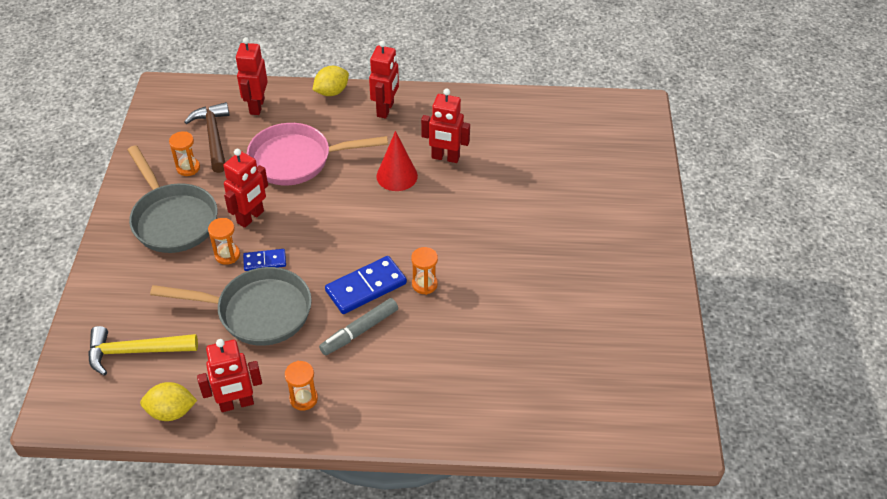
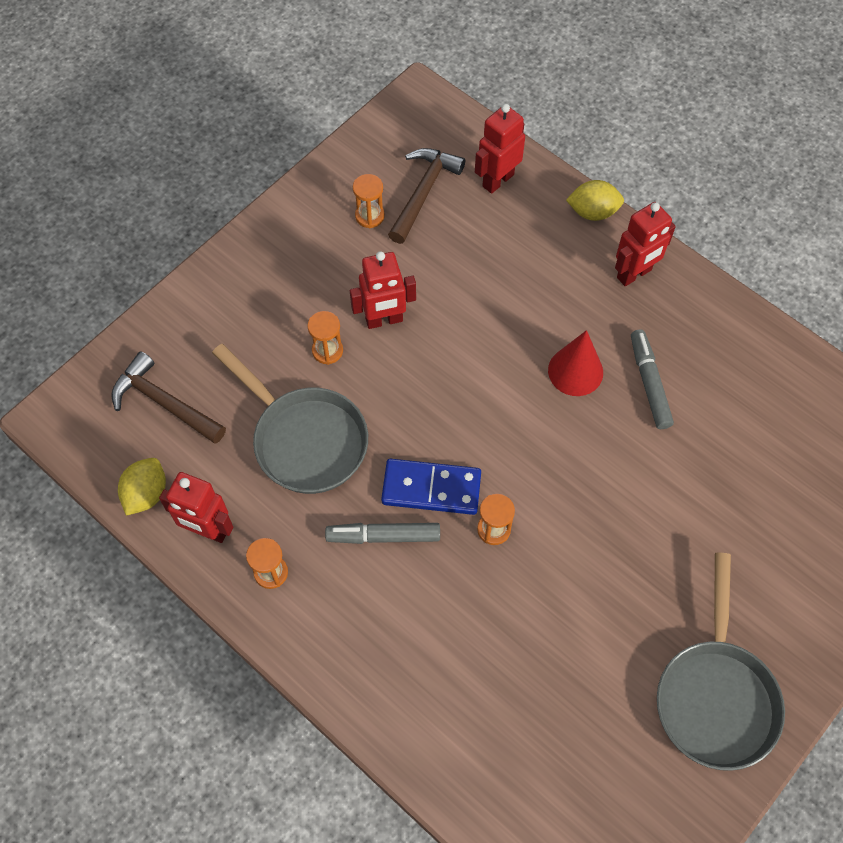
camera: 40 degrees right, 15 degrees up
yellow hammer [88,326,198,376] -> brown hammer [112,351,226,444]
grey pan [127,145,217,253] -> grey pan moved to [657,553,785,771]
yellow lemon [140,382,197,421] -> yellow lemon turned 75 degrees clockwise [118,458,166,516]
blue domino [243,249,286,271] -> none
pink pan [247,123,388,185] -> none
red robot [421,89,470,163] -> grey marker [631,329,674,429]

